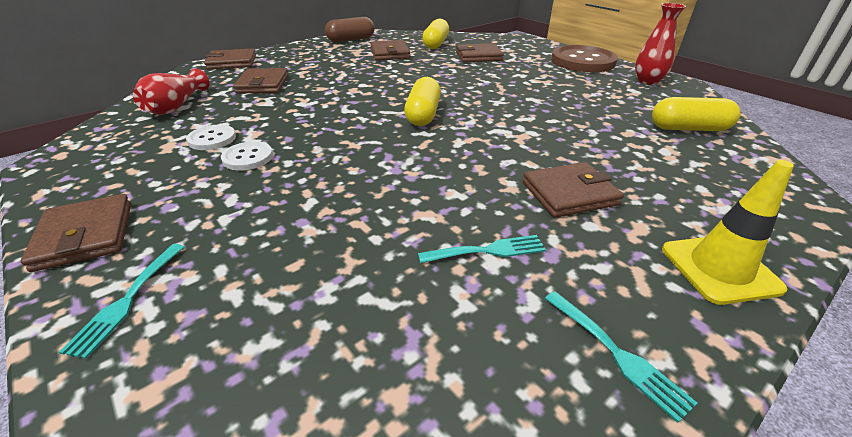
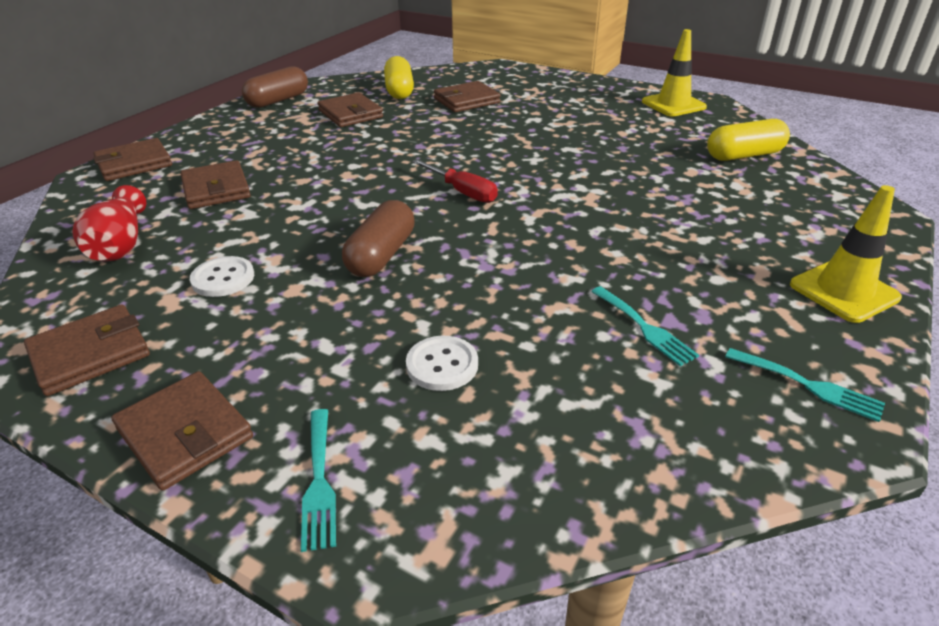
camera: 20 degrees left, 0 degrees up
white button [221,141,273,170] -> white button moved to [406,336,478,391]
yellow capsule [404,77,441,126] -> red screwdriver [412,159,498,203]
turquoise fork [418,235,546,264] -> turquoise fork turned 90 degrees clockwise [591,286,699,366]
brown wallet [523,162,624,218] -> brown wallet moved to [24,304,150,396]
brown button [551,45,618,72] -> none
red vase [635,3,686,85] -> yellow traffic cone [642,29,707,116]
none -> brown capsule [342,200,415,277]

